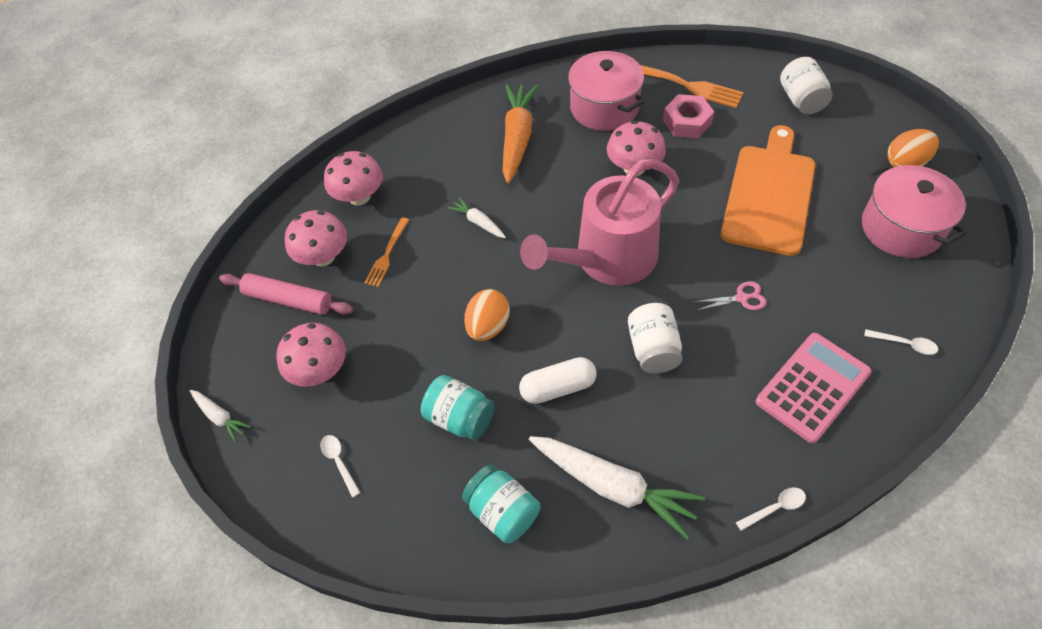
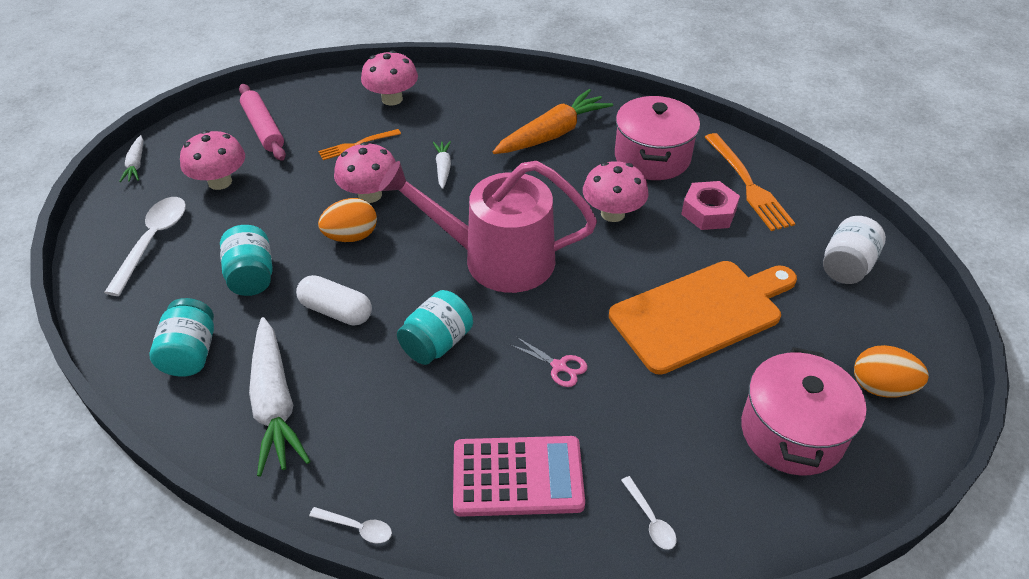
camera: 40 degrees right, 10 degrees down
pink mushroom [285,210,347,266] -> pink mushroom moved to [334,142,396,203]
white spoon [320,435,361,497] -> white spoon [104,197,186,296], size x1.99
white jar [628,303,682,373] -> turquoise jar [397,290,473,365]

